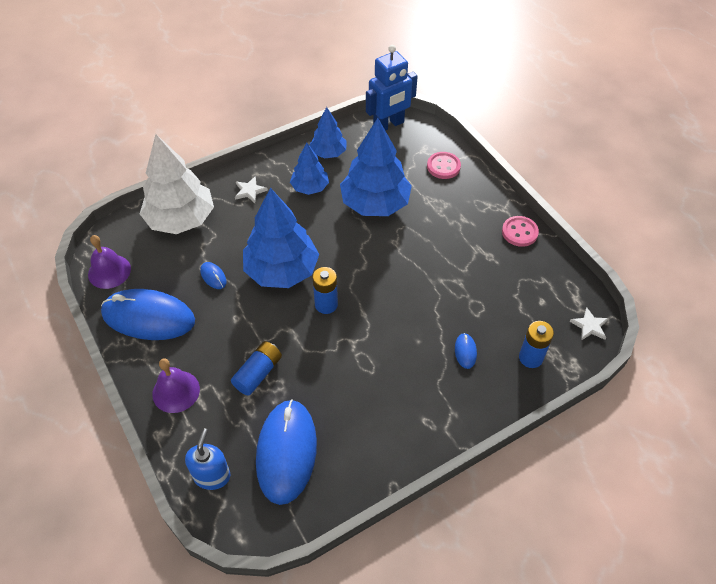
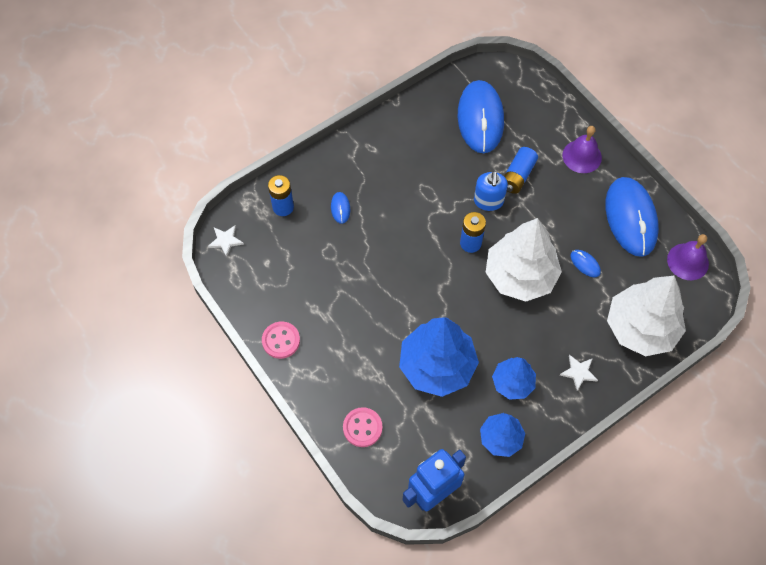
camera: 175 degrees right, 10 degrees up
blue mouse [101,289,195,340] -> blue mouse turned 75 degrees clockwise [605,177,659,257]
blue soap dispenser [185,428,230,490] -> blue soap dispenser moved to [474,170,508,211]
blue tree [243,188,319,288] -> white tree [485,218,562,302]

